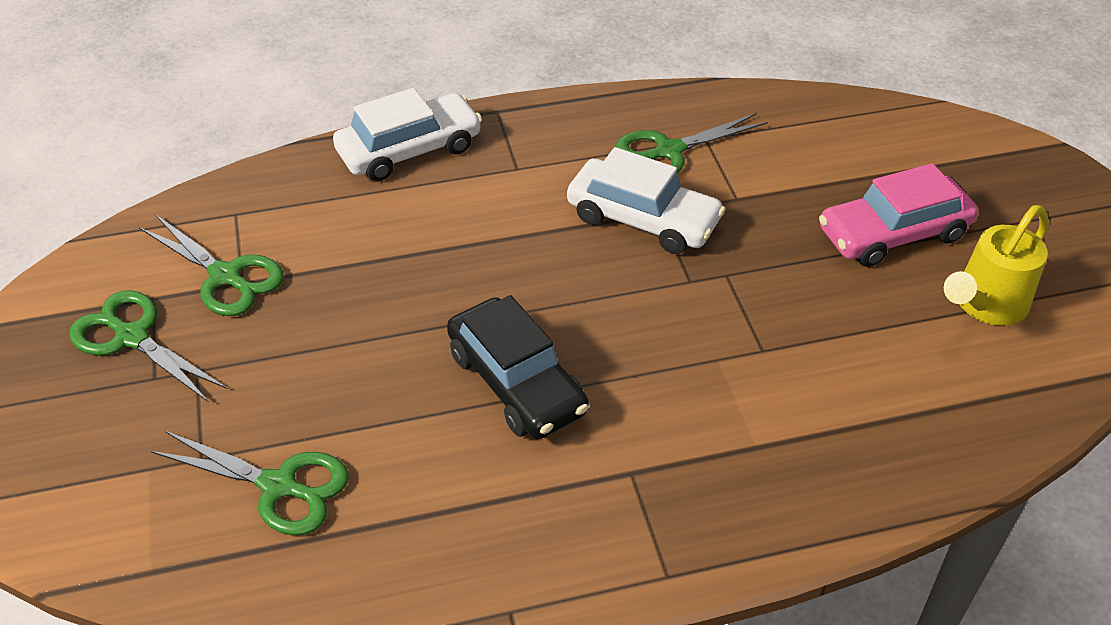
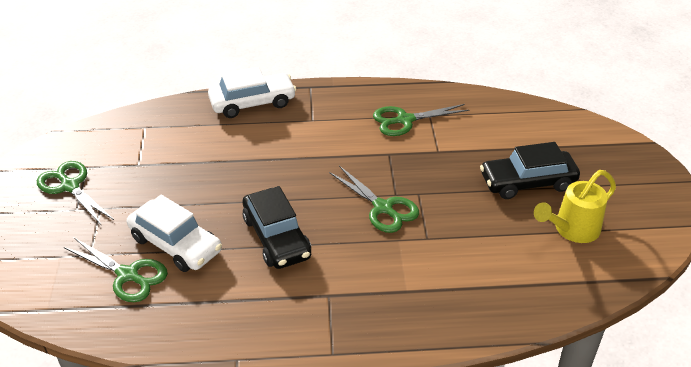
camera: 10 degrees right, 5 degrees down
green scissors [139,214,284,316] -> green scissors moved to [329,166,419,233]
white car [567,147,725,254] -> white car moved to [127,195,222,272]
pink car [819,163,978,267] -> black car [480,142,580,199]

